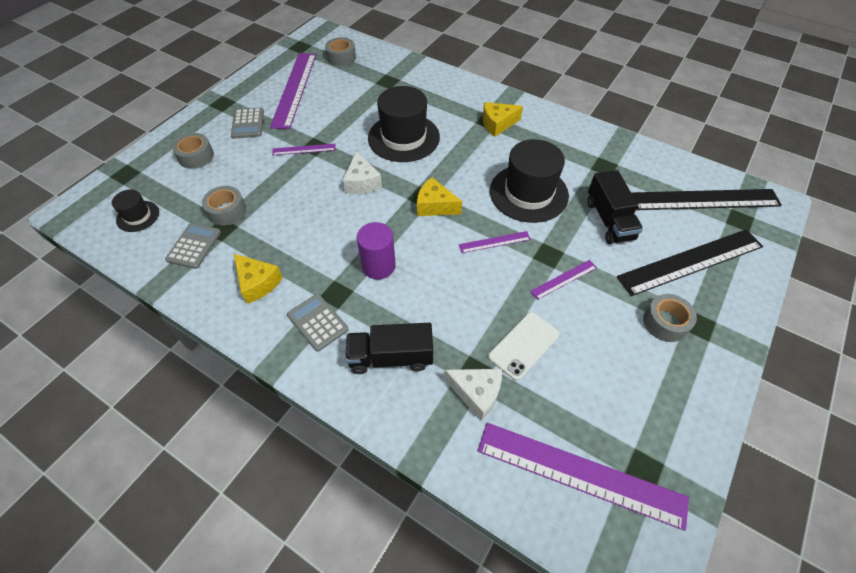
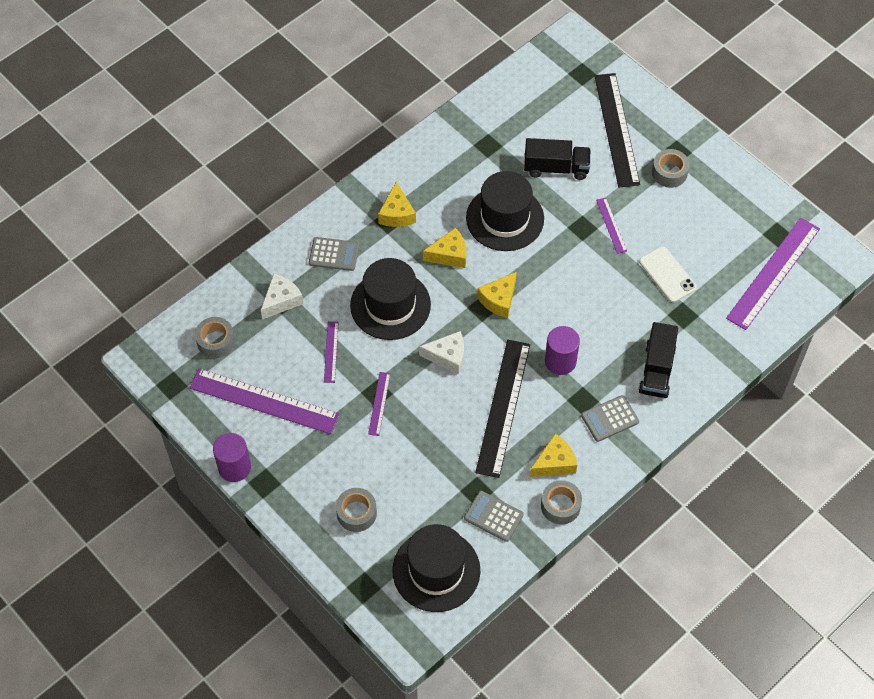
camera: 75 degrees left, 5 degrees up
black hat [112,190,159,232] -> black hat [392,524,480,612], size x1.98
grey tape [202,186,246,226] -> grey tape moved to [541,480,582,524]
grey calculator [231,108,264,139] -> grey calculator moved to [309,237,359,271]
white cheese [444,369,502,421] -> white cheese moved to [261,273,303,319]
purple ruler [459,231,531,253] -> purple ruler moved to [324,321,339,383]
black ruler [631,189,782,210] -> black ruler moved to [475,340,530,478]
none -> purple cylinder [213,433,251,482]
none -> yellow cheese [423,228,466,268]

